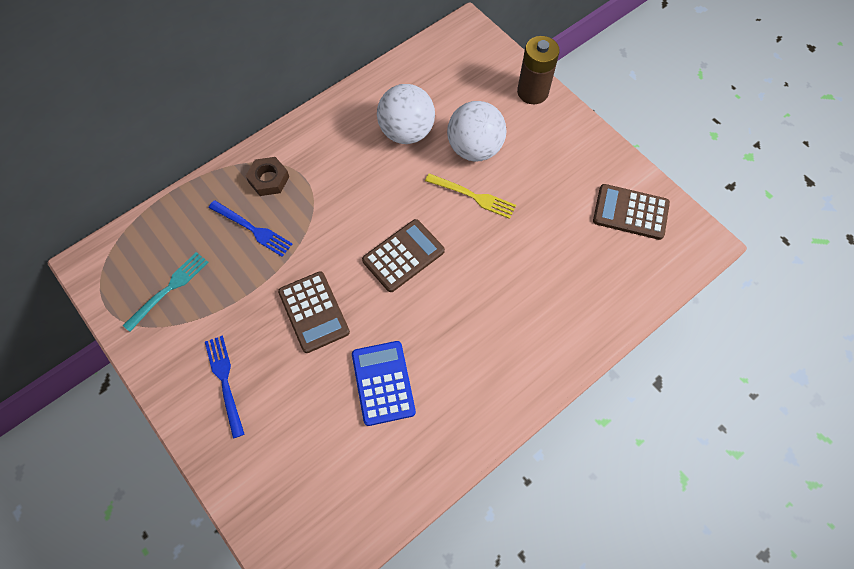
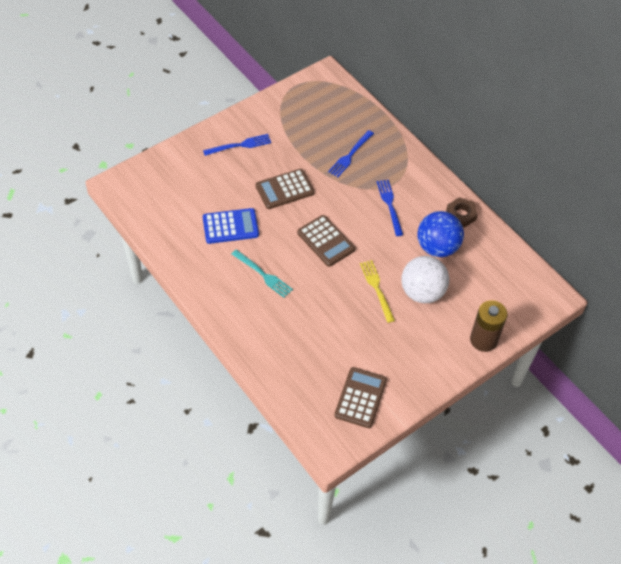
camera: 90 degrees right, 10 degrees down
turquoise fork [123,252,208,332] -> turquoise fork moved to [232,249,293,298]
brown nut [246,157,289,196] -> brown nut moved to [446,197,478,228]
white ball [377,84,435,144] -> blue ball [417,211,464,257]
yellow fork [425,173,516,219] -> yellow fork turned 135 degrees clockwise [360,260,395,323]
none -> blue fork [377,180,403,236]

